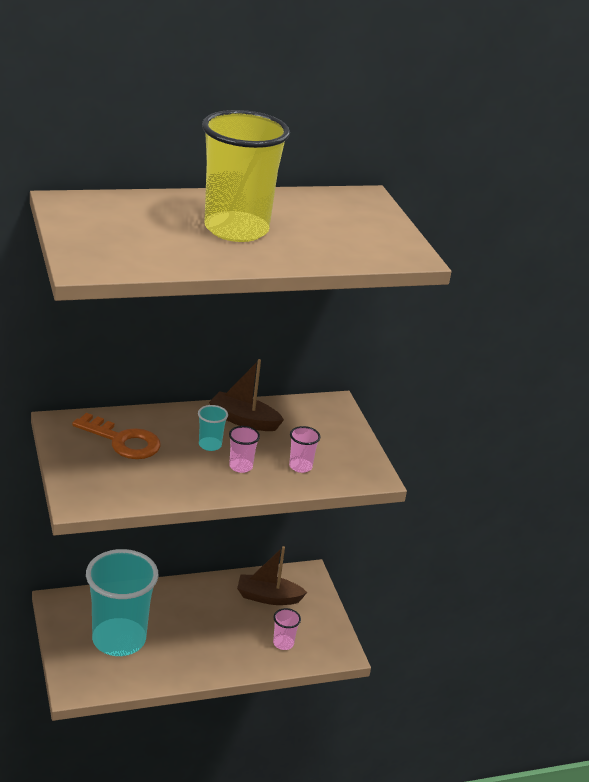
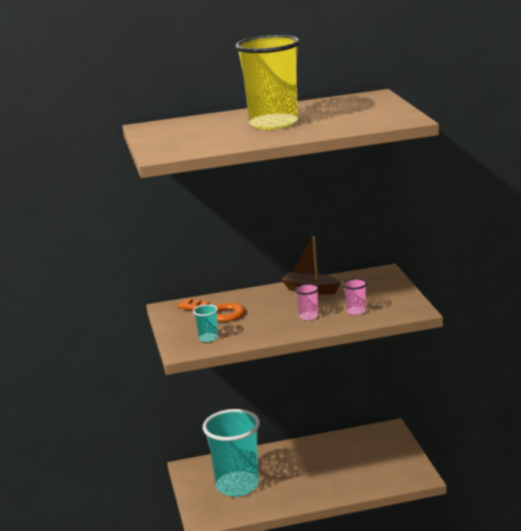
camera: 10 degrees right, 10 degrees down
turquoise cup [198,405,228,451] -> turquoise cup moved to [193,304,218,342]
brown boat [237,546,307,605] -> none
pink cup [273,608,301,650] -> none

